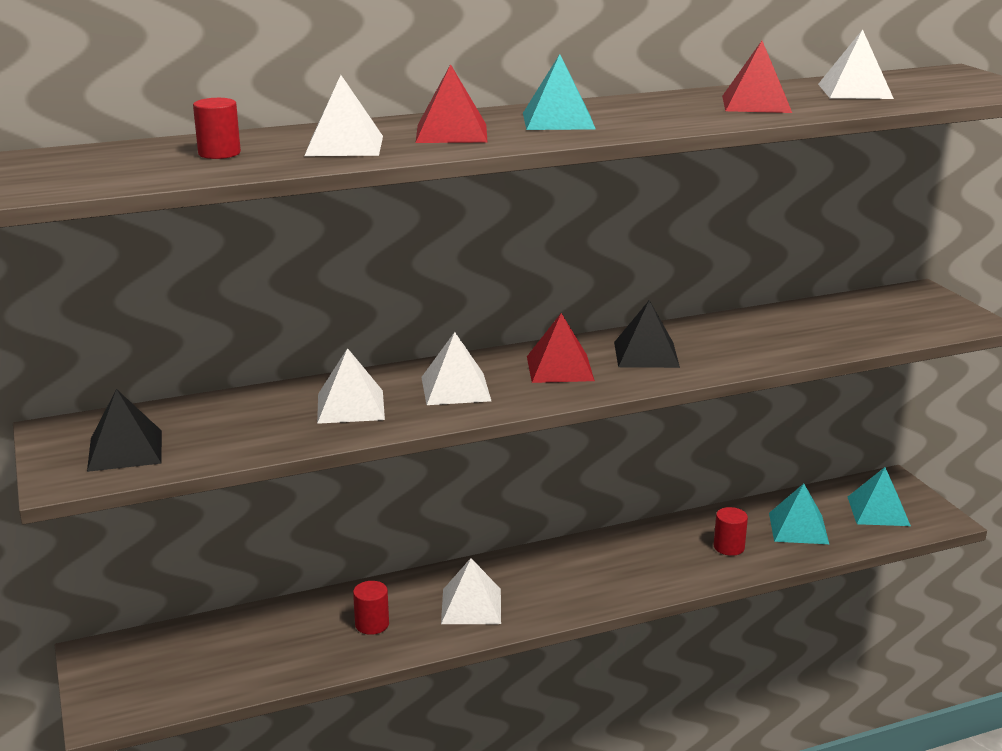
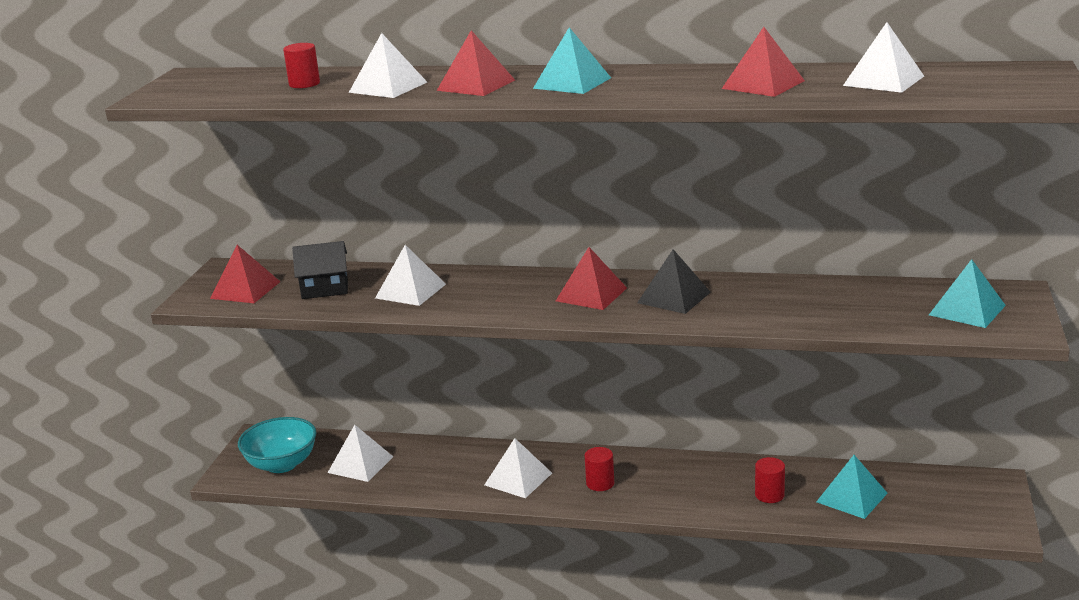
camera: 35 degrees right, 0 degrees up
black pyramid [87,389,162,472] -> red pyramid [210,245,280,303]
red cylinder [353,581,389,635] -> red cylinder moved to [585,447,614,491]
white pyramid [421,332,491,405] -> white pyramid moved to [328,425,393,482]
turquoise pyramid [848,467,911,526] -> turquoise pyramid moved to [929,259,1006,328]
none -> turquoise bowl [238,417,316,473]
none -> black house [292,241,348,299]

